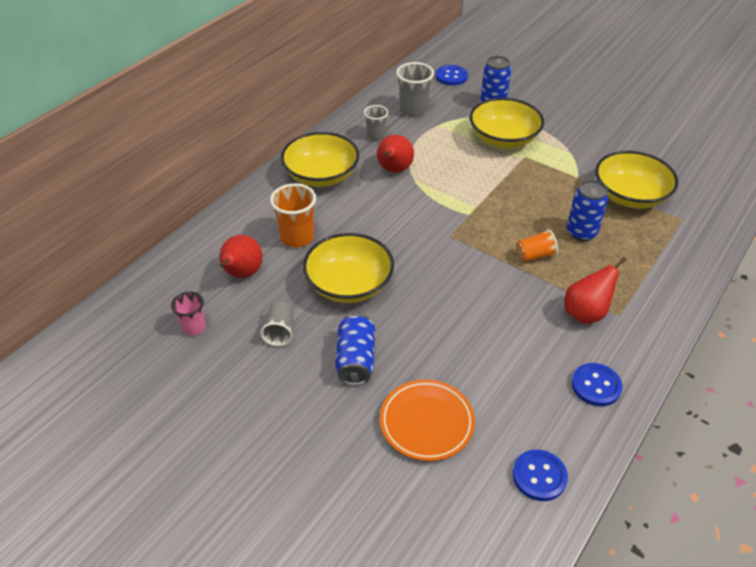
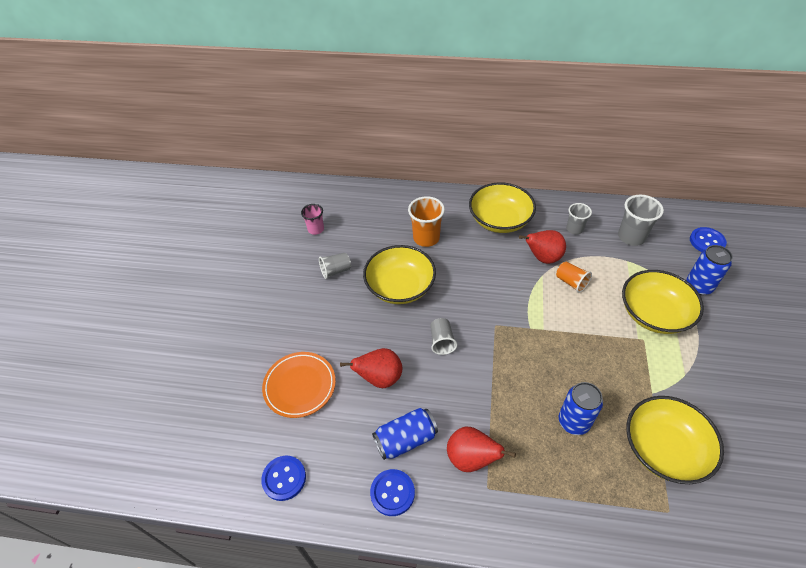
camera: 65 degrees right, 5 degrees up
red pear [219,235,263,278] -> red pear moved to [340,348,402,388]
blue can [335,313,375,385] -> blue can moved to [372,408,438,460]
orange cup [516,229,558,262] -> orange cup moved to [556,262,592,293]
none -> grey cup [431,318,457,355]

